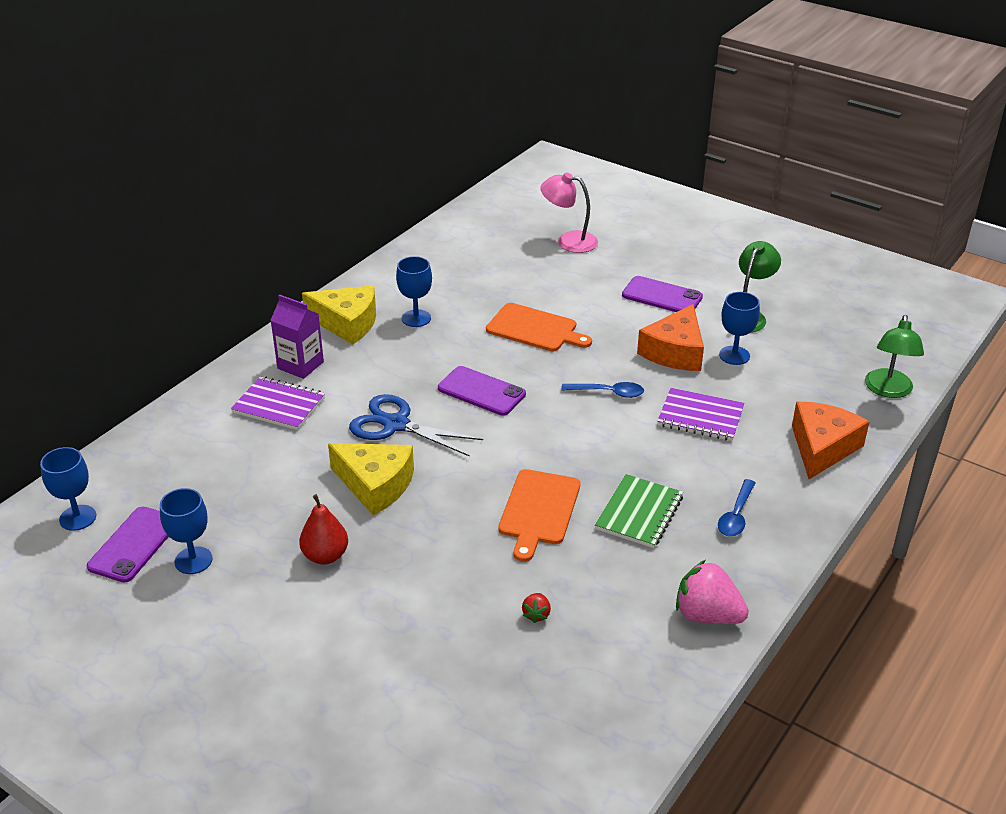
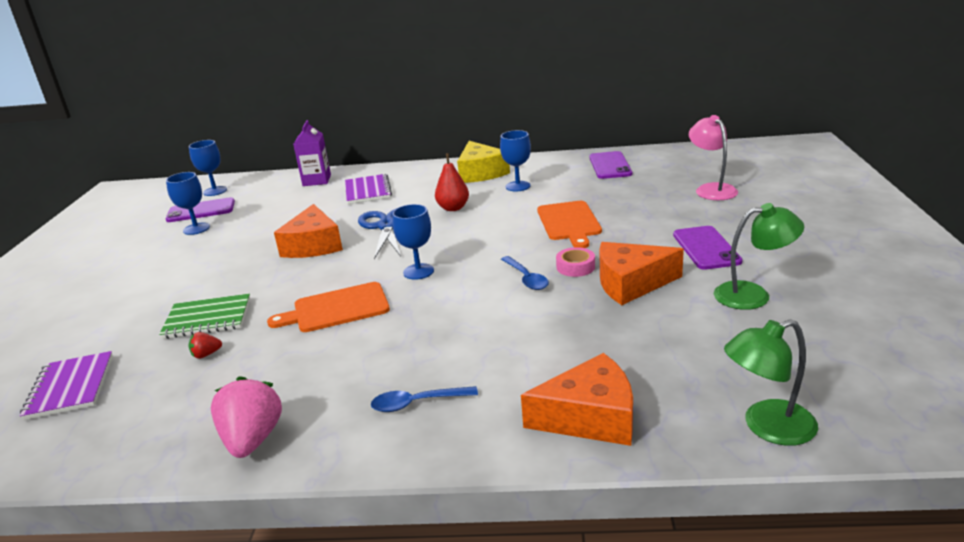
camera: 60 degrees right, 10 degrees down
purple carton [270,294,324,379] -> purple carton moved to [293,120,331,186]
red pear [299,494,348,565] -> red pear moved to [435,153,469,211]
yellow cheese [328,443,414,515] -> orange cheese [274,204,343,258]
purple phone [438,366,526,416] -> purple phone moved to [589,151,632,179]
green notebook [595,474,683,548] -> green notebook moved to [159,294,250,339]
purple notebook [657,388,744,441] -> purple notebook moved to [20,351,113,420]
blue goblet [719,292,760,365] -> blue goblet moved to [392,204,434,280]
none -> pink tape [556,247,595,277]

